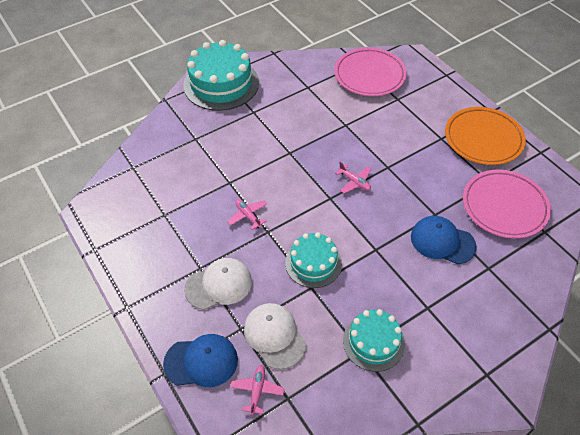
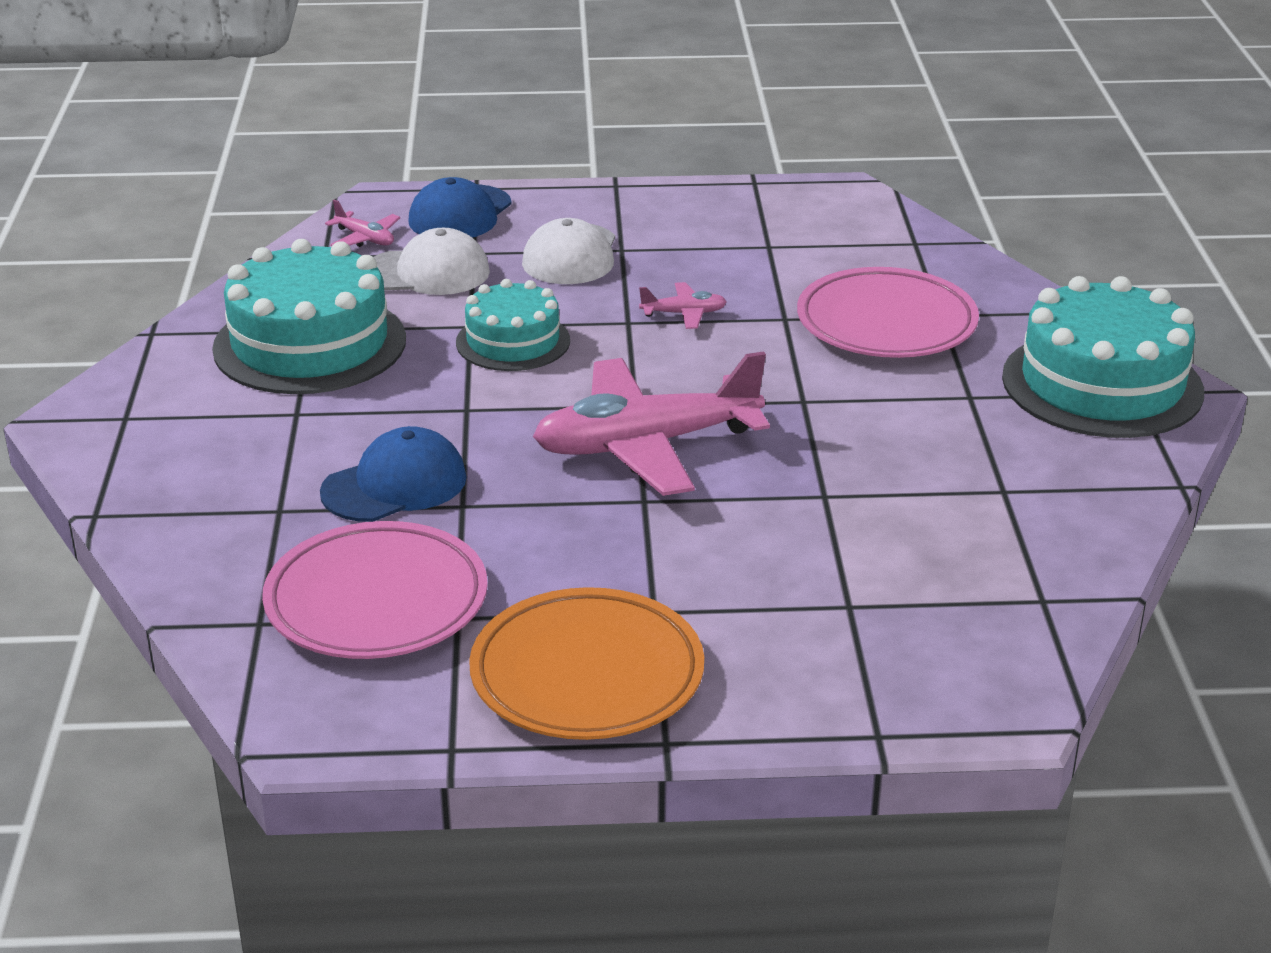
camera: 120 degrees right, 20 degrees down
pink plate [334,48,407,96] -> pink plate moved to [797,267,979,358]
pink plane [335,162,371,193] -> pink plane [533,351,770,496], size x2.44
turquoise cake [343,309,405,372] -> turquoise cake [212,239,406,394], size x1.67

